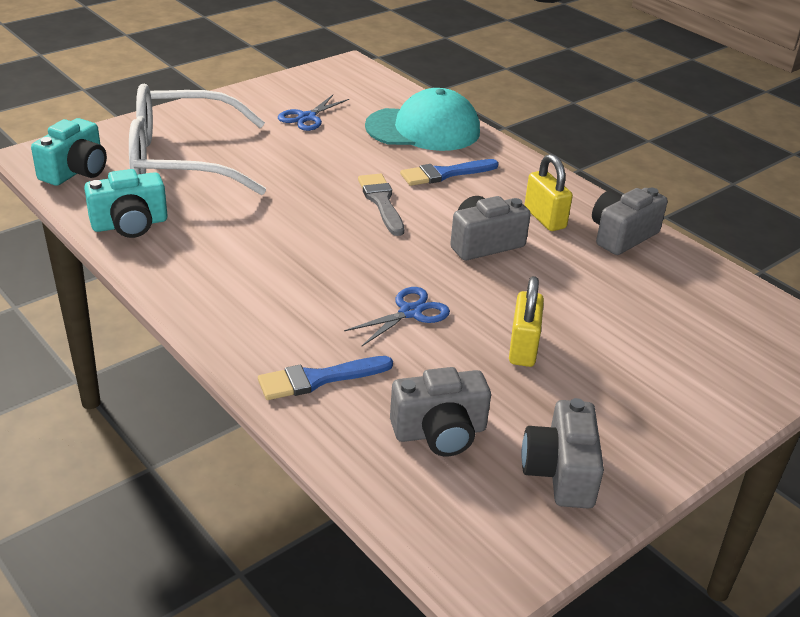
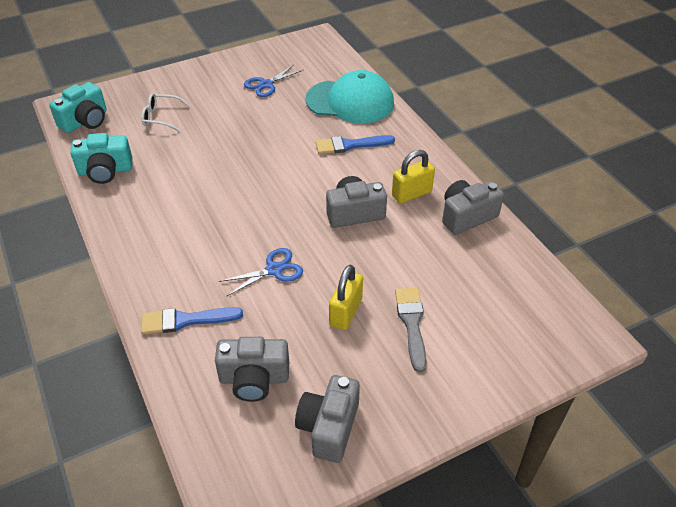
camera: 15 degrees right, 10 degrees up
white glasses [129,84,266,195] -> white glasses [141,93,190,131], size x0.40
grey brush [358,174,404,236] -> grey brush moved to [395,288,426,373]
yellow padlock [524,154,573,231] -> yellow padlock turned 75 degrees clockwise [392,150,435,204]

